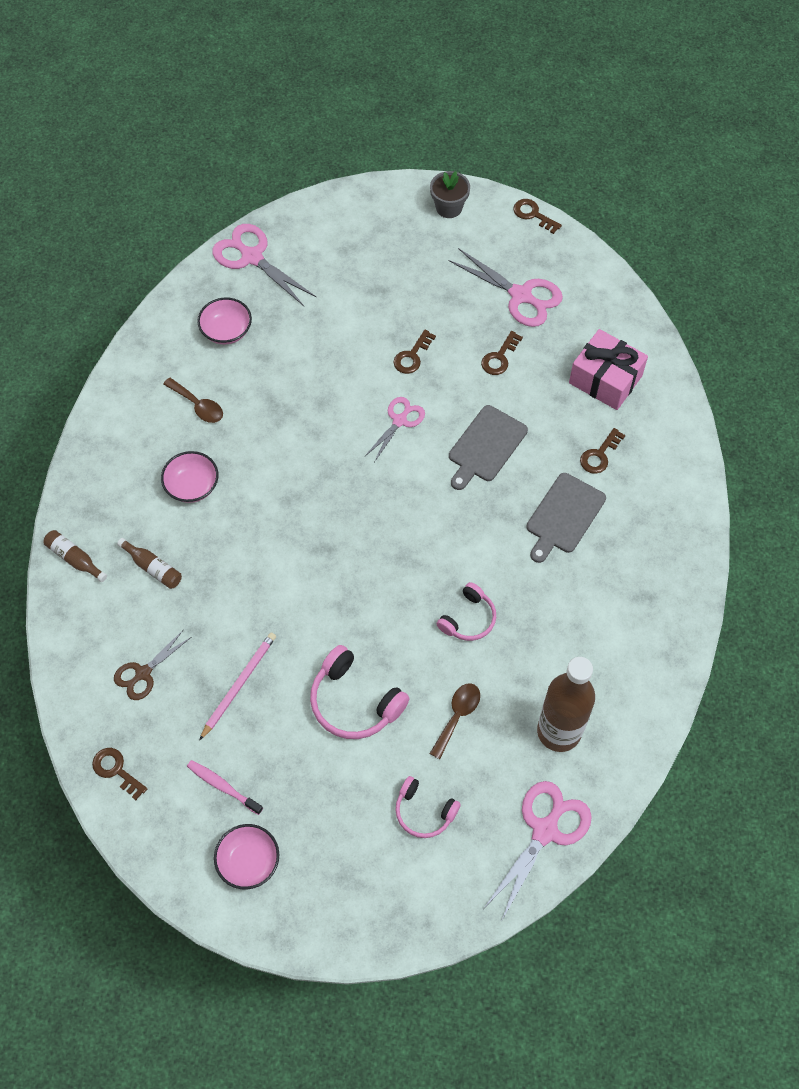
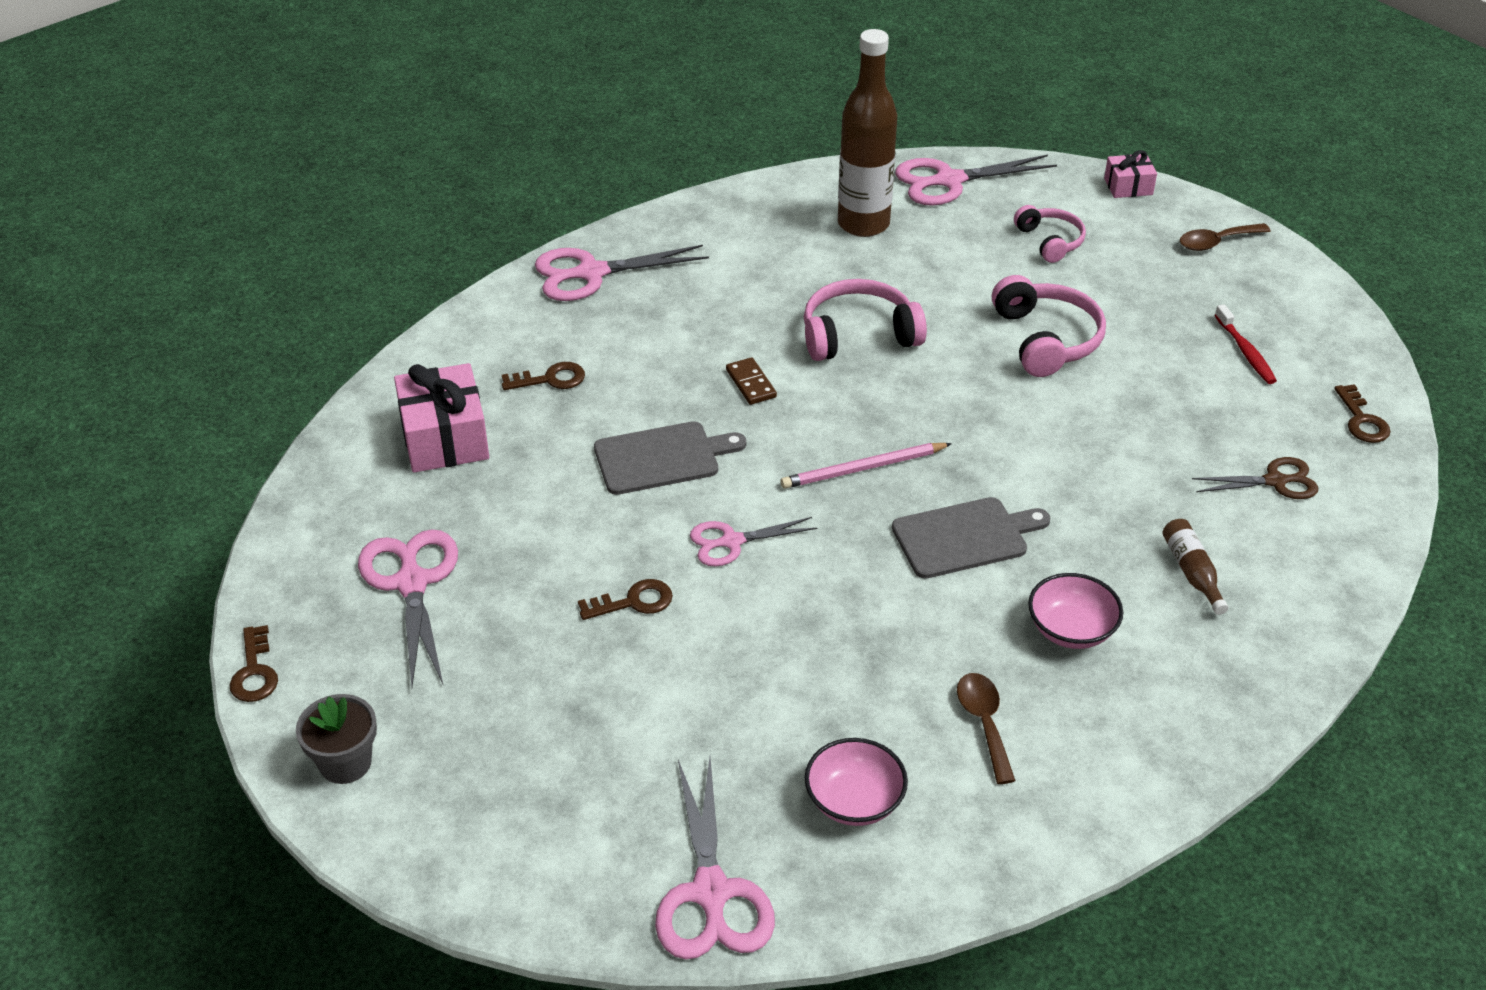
camera: 140 degrees left, 20 degrees down
brown bottle [44,530,107,582] -> none
pink toothbrush [187,760,263,815] -> red toothbrush [1215,304,1277,384]
pink pencil [199,632,276,741] -> pink pencil moved to [781,443,952,489]
pink bowl [214,824,279,890] -> none
brown spoon [430,683,480,759] -> brown spoon moved to [1180,223,1271,251]
pink headphones [437,582,496,641] -> pink headphones [804,279,927,361], size x1.57
brown key [481,331,523,375] -> none
grey cutting board [526,473,606,563] -> grey cutting board moved to [892,497,1050,579]
none -> pink scissors [535,245,709,301]
none -> brown domino [726,357,777,405]
none -> pink gift [1104,150,1157,198]

